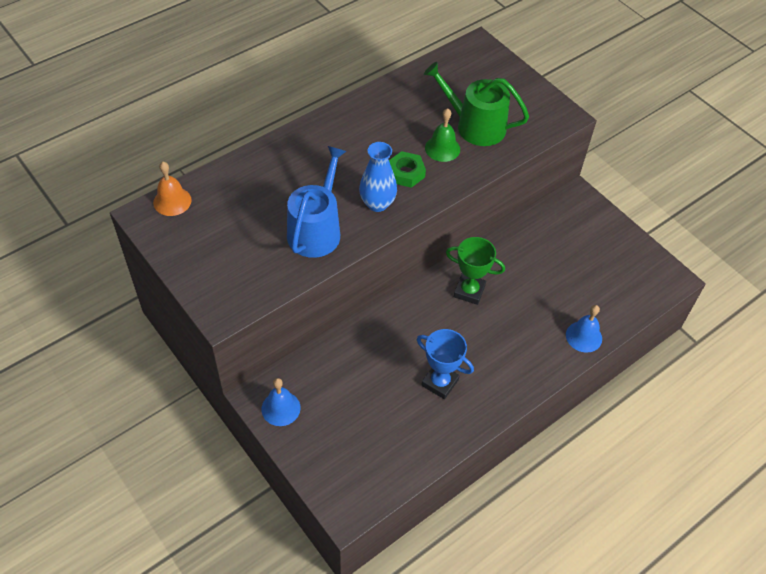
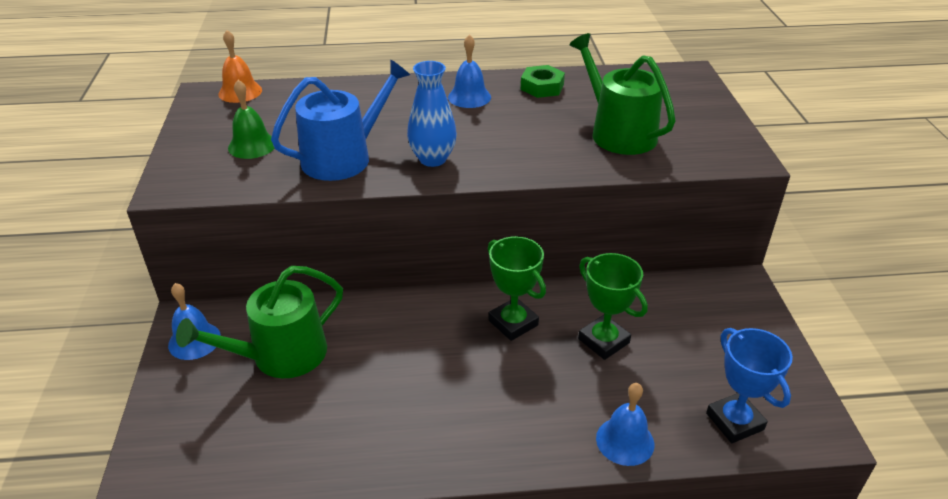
camera: 35 degrees right, 15 degrees down
green nut [389,151,426,188] -> green nut moved to [521,65,565,98]
blue trophy [417,329,474,399] -> blue trophy moved to [706,328,793,443]
green bell [425,108,460,162] -> green bell moved to [228,80,274,159]
none -> green watering can [176,266,343,378]
none -> blue bell [448,35,491,108]
none -> green trophy [578,253,648,360]

